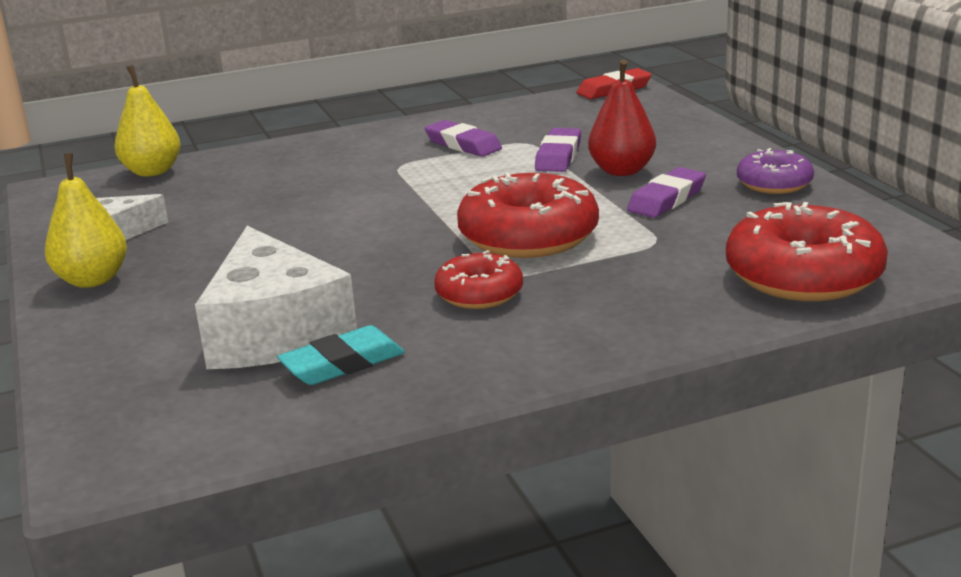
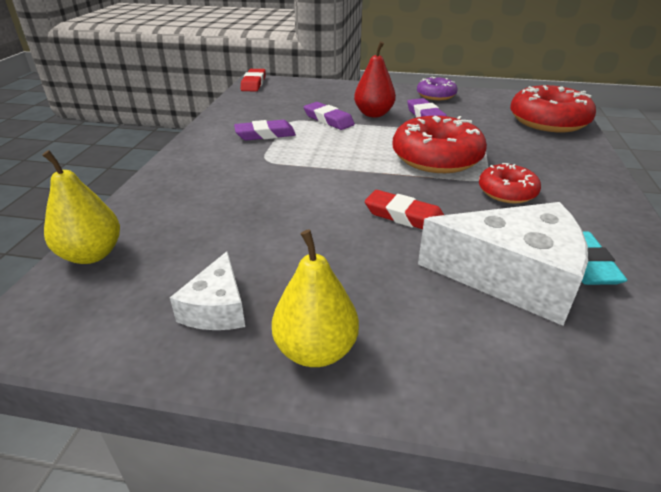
camera: 60 degrees left, 10 degrees up
none -> red eraser [365,190,444,229]

